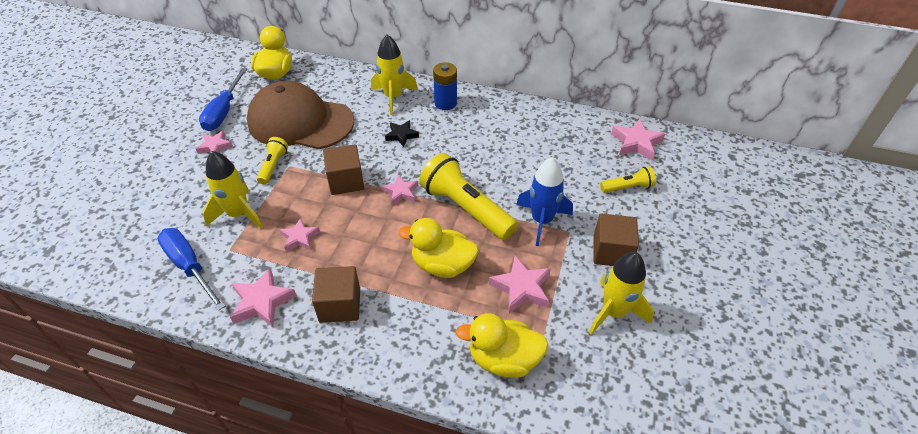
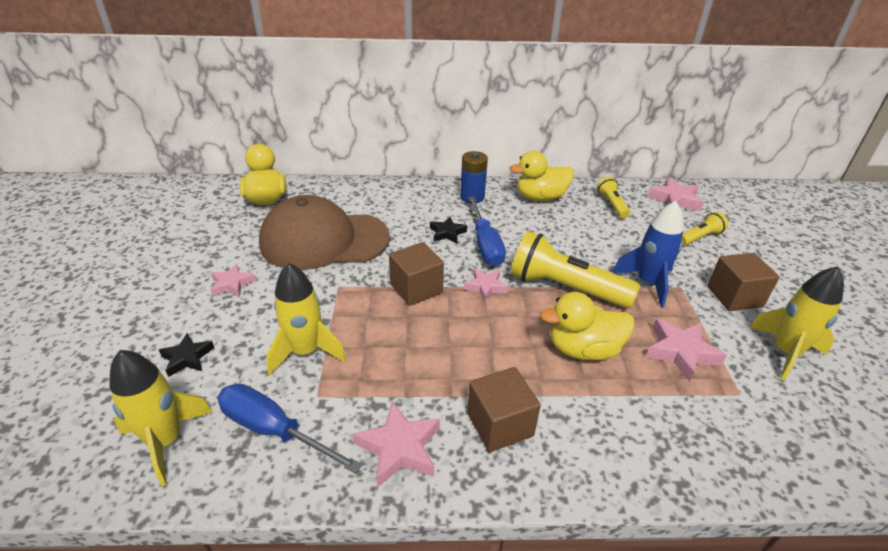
camera: 20 degrees left, 10 degrees down
blue screwdriver [199,68,247,131] -> blue screwdriver moved to [468,196,506,266]
yellow flashlight [257,137,288,184] -> yellow flashlight moved to [597,177,630,218]
pink star [279,218,320,252] -> none
yellow rocket [371,34,418,115] -> yellow rocket moved to [109,350,212,486]
yellow duck [455,313,549,378] -> yellow duck moved to [510,151,574,201]
none -> black star [159,333,214,377]

